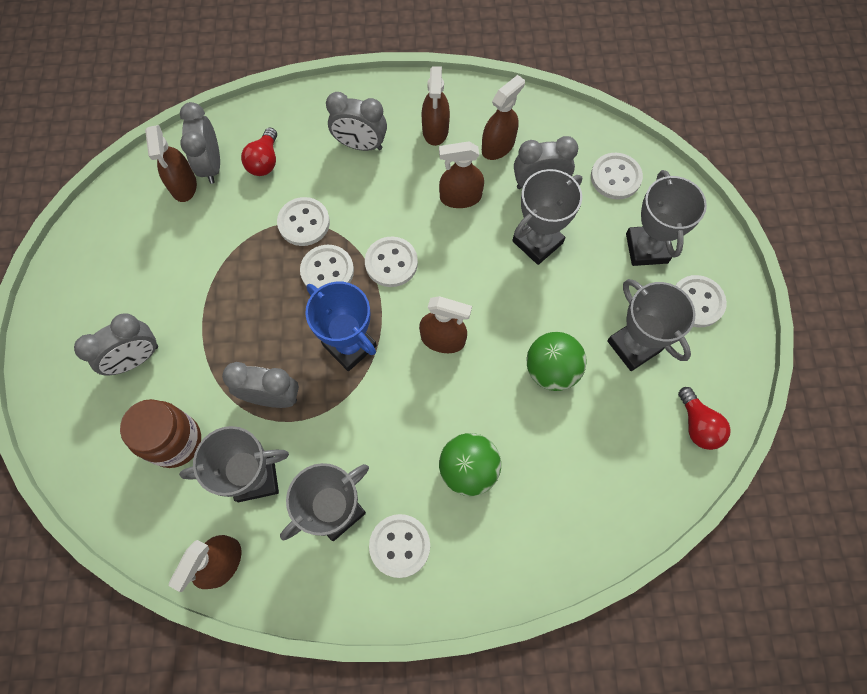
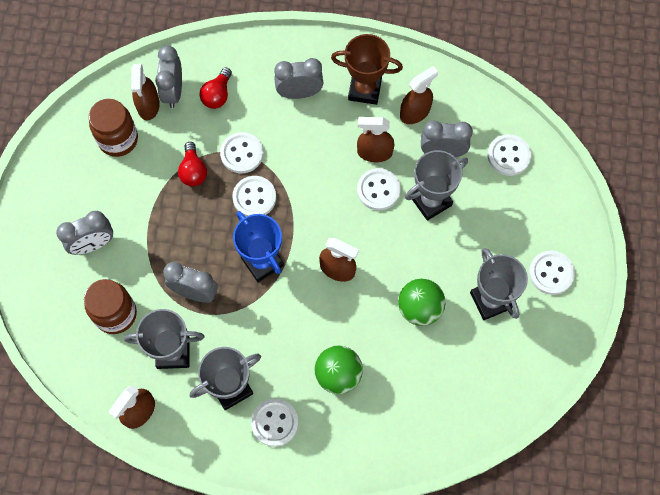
camera: 10 degrees right, 0 degrees up
grey clock [326,92,387,151] -> grey clock turned 150 degrees clockwise [274,58,323,99]
white button [365,236,418,287] -> white button moved to [357,168,401,211]
brown spray bottle [422,66,450,146] -> brown trophy [331,34,403,105]
grey trophy [626,170,707,266] -> none
red light bulb [678,387,731,450] -> red light bulb moved to [178,142,207,186]
none -> brown jar [89,99,138,157]

